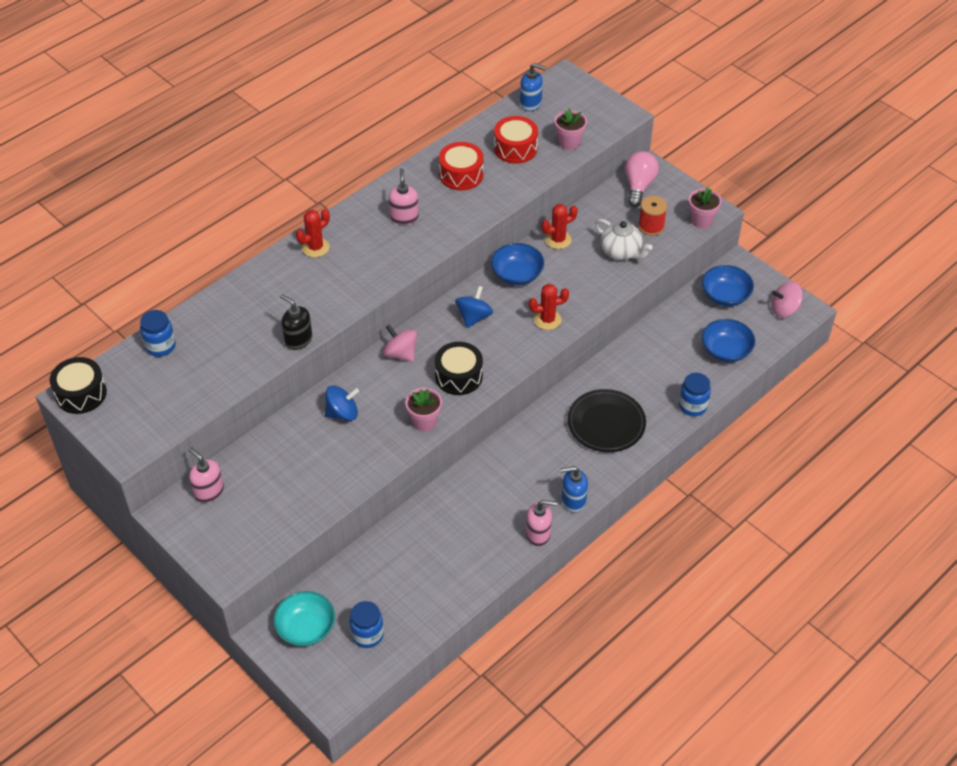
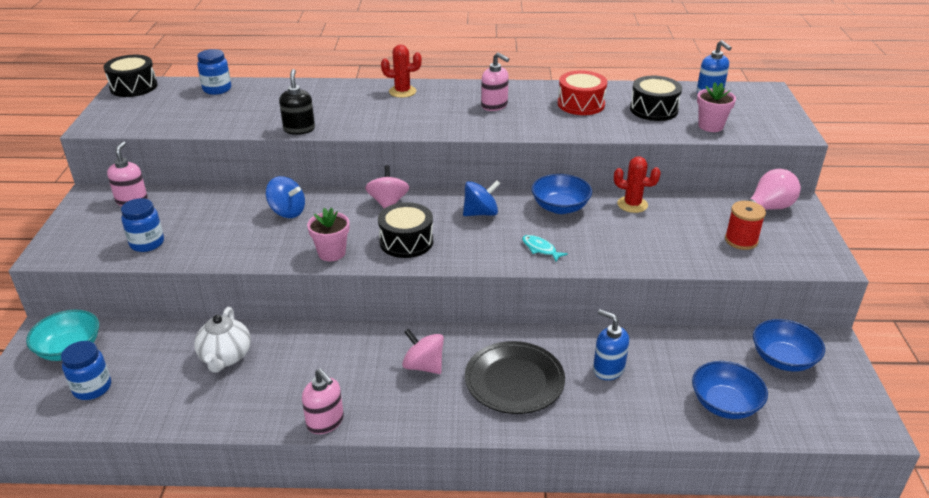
camera: 45 degrees right, 15 degrees down
pink soap dispenser [389,168,419,225] -> pink soap dispenser turned 90 degrees clockwise [481,52,509,111]
red drum [494,116,538,164] -> black drum [630,76,682,121]
red cactus [529,284,569,330] -> turquoise fish [522,235,568,262]
blue soap dispenser [560,466,588,513] -> blue soap dispenser moved to [593,309,629,380]
white teapot [595,219,653,260] -> white teapot moved to [194,307,251,372]
blue jar [679,373,711,416] -> blue jar moved to [121,198,164,252]
pink flower pot [689,187,722,228] -> none
pink spinning top [771,282,803,318] -> pink spinning top moved to [402,328,444,374]

